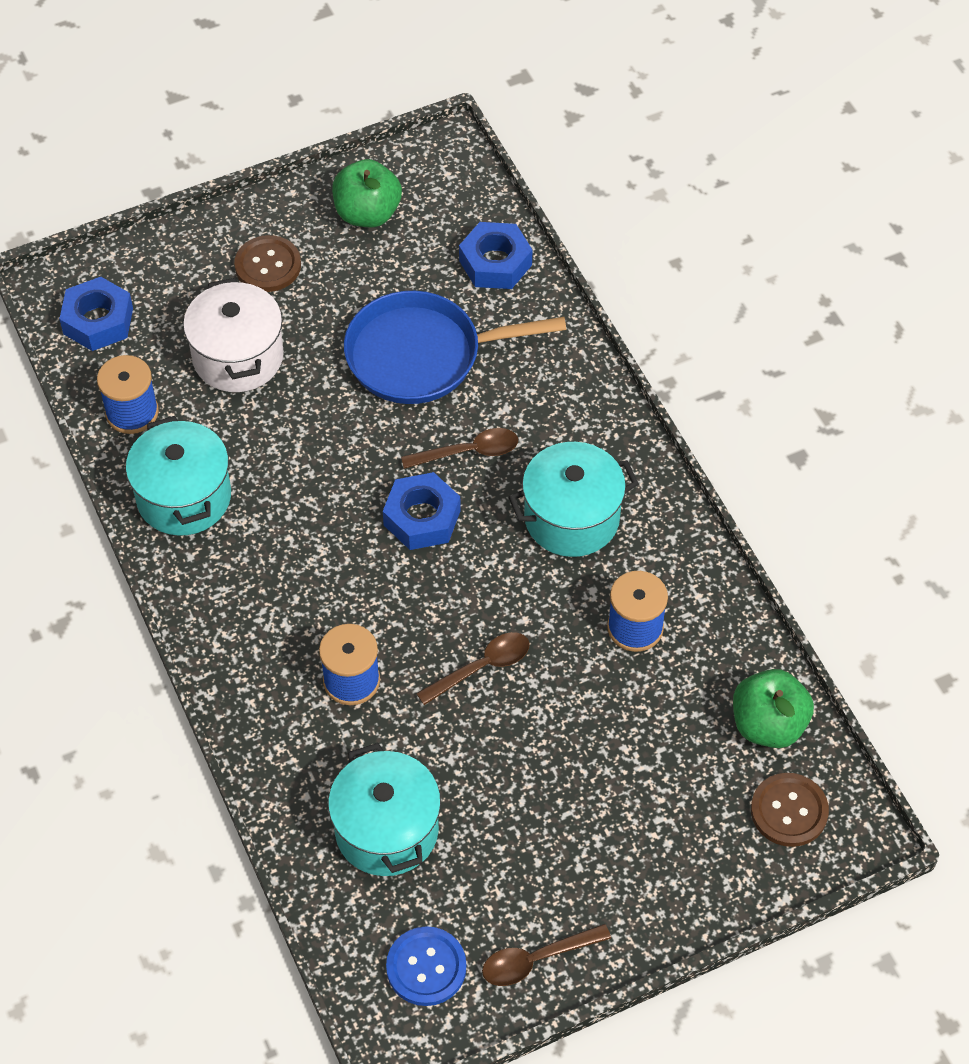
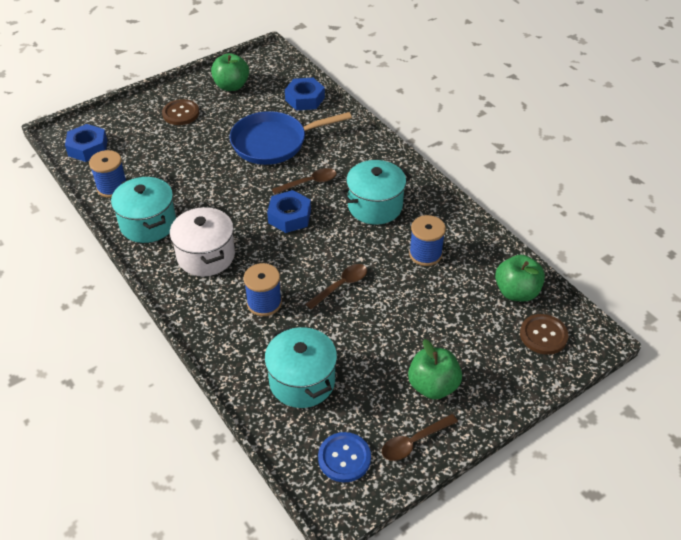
camera: 10 degrees left, 10 degrees down
white pot [183,278,284,392] -> white pot moved to [170,207,235,276]
none -> green apple [408,339,462,399]

